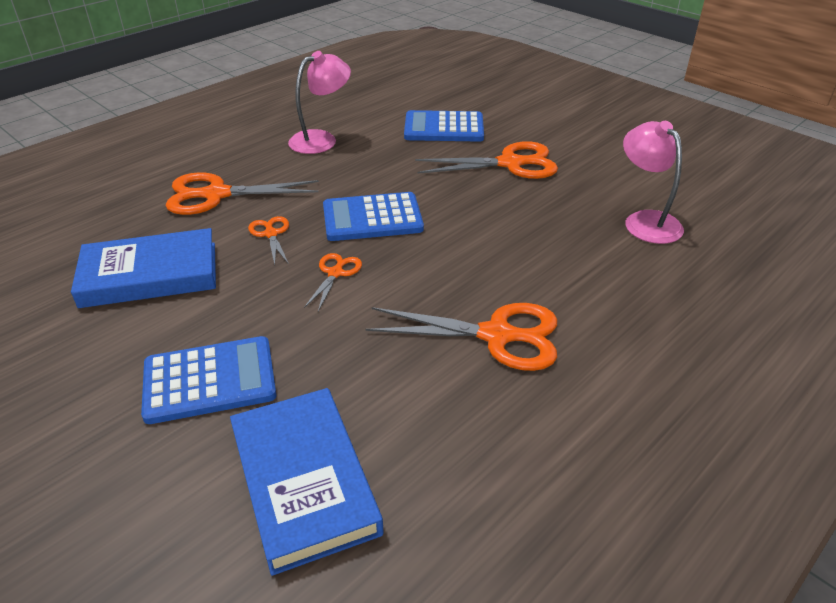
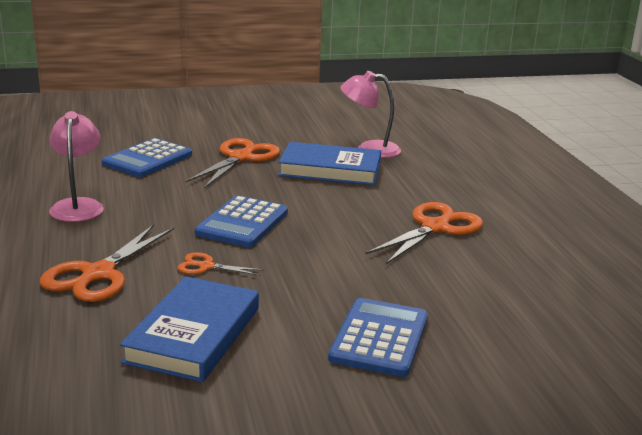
camera: 60 degrees left, 15 degrees down
blue book [230,388,384,576] -> blue book moved to [278,142,381,185]
orange scissors [304,253,362,311] -> none

